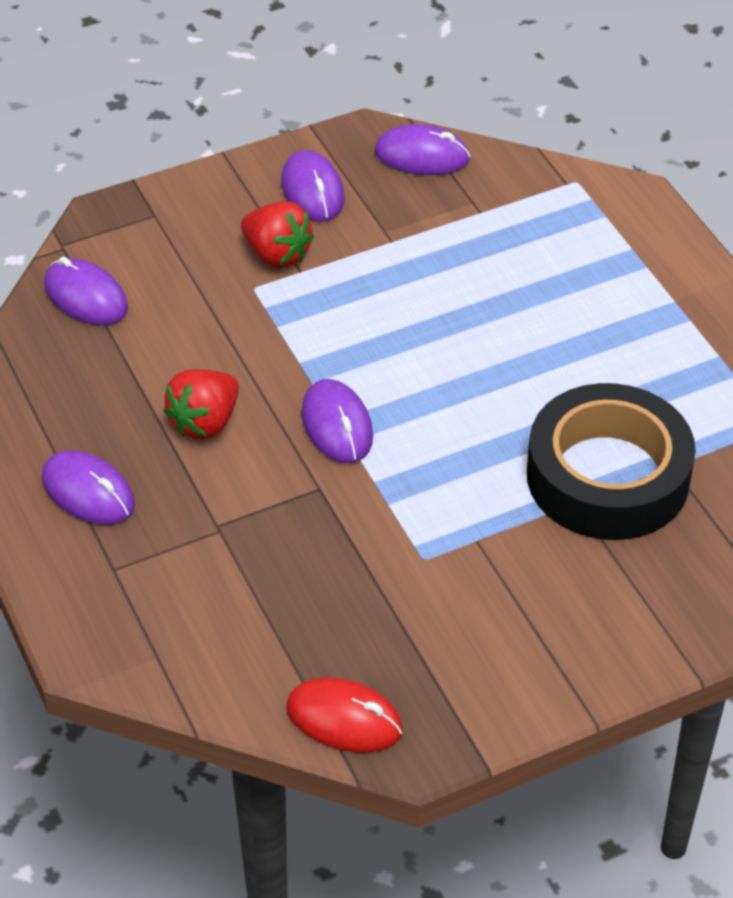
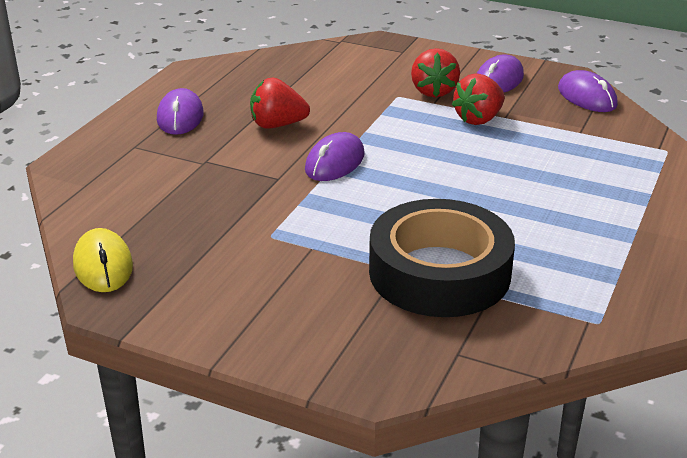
camera: 50 degrees right, 15 degrees down
purple mouse [44,257,128,325] -> none
red mouse [286,677,403,753] -> yellow mouse [73,228,133,292]
none -> red strawberry [452,74,505,125]

